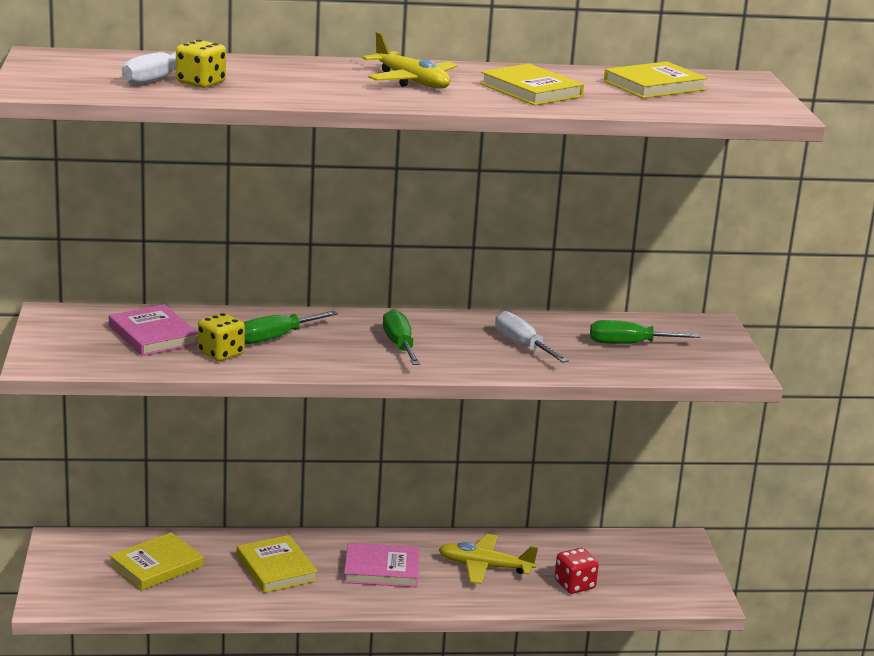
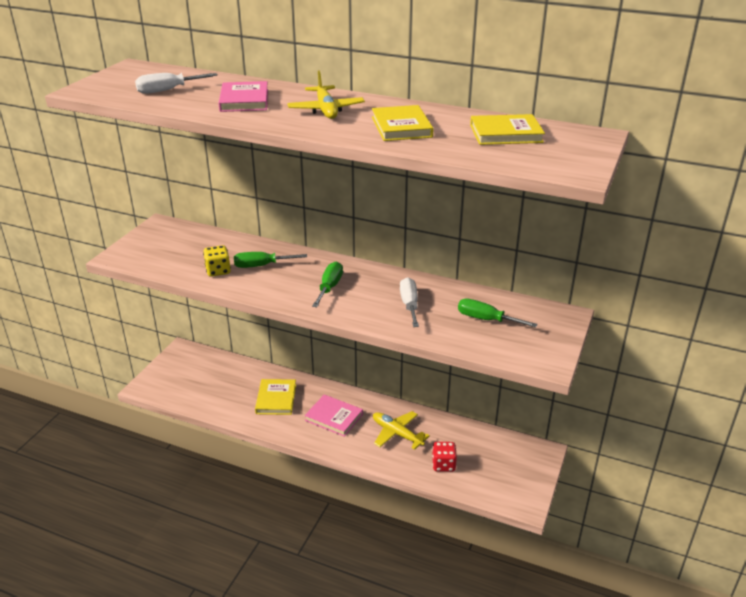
camera: 30 degrees right, 10 degrees up
pink book [109,304,198,356] -> pink book moved to [218,81,268,112]
yellow book [110,532,204,590] -> none
yellow dice [176,40,226,88] -> none

